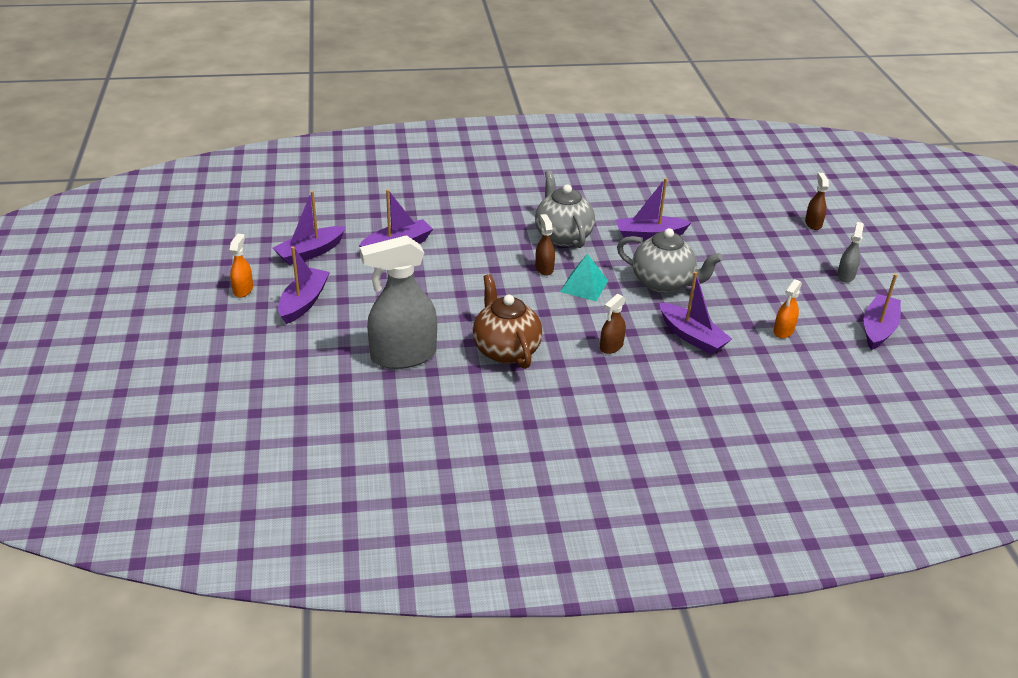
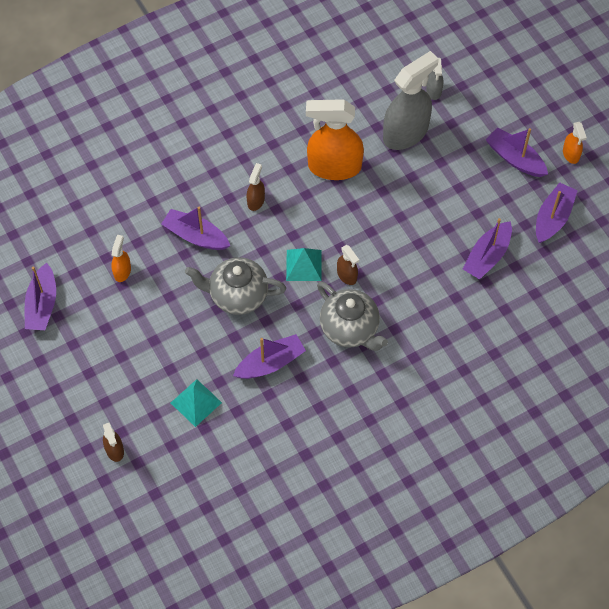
camera: 160 degrees right, 25 degrees up
purple boat [278,246,330,324] -> purple boat turned 135 degrees clockwise [486,128,548,177]
brown teapot [473,274,543,369] -> orange spray bottle [306,99,364,180]
grey spray bottle [837,222,864,282] -> grey spray bottle moved to [426,58,443,100]
none -> turquoise pyramid [171,379,222,427]

